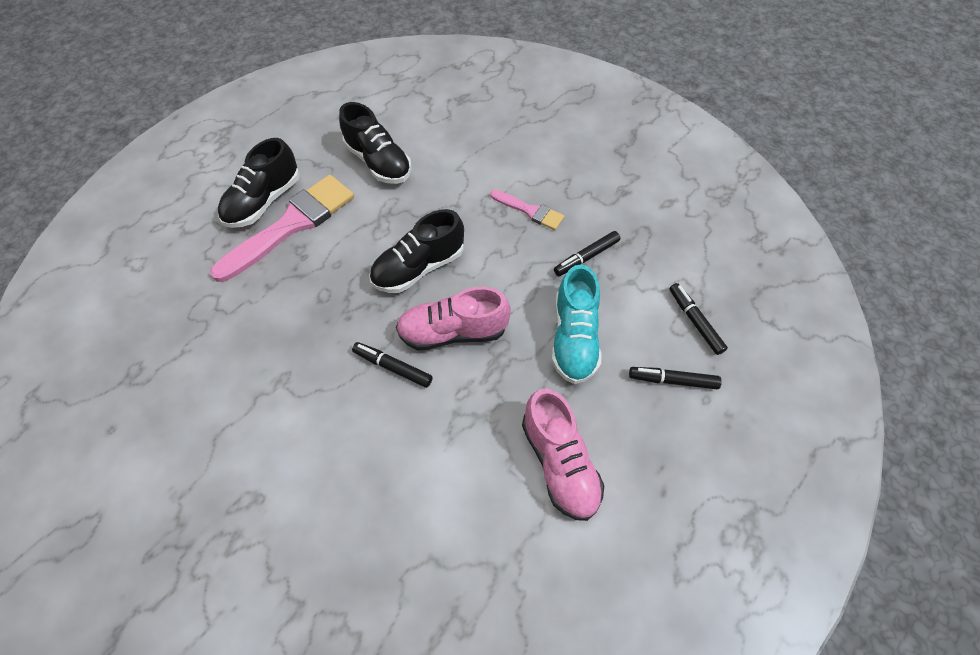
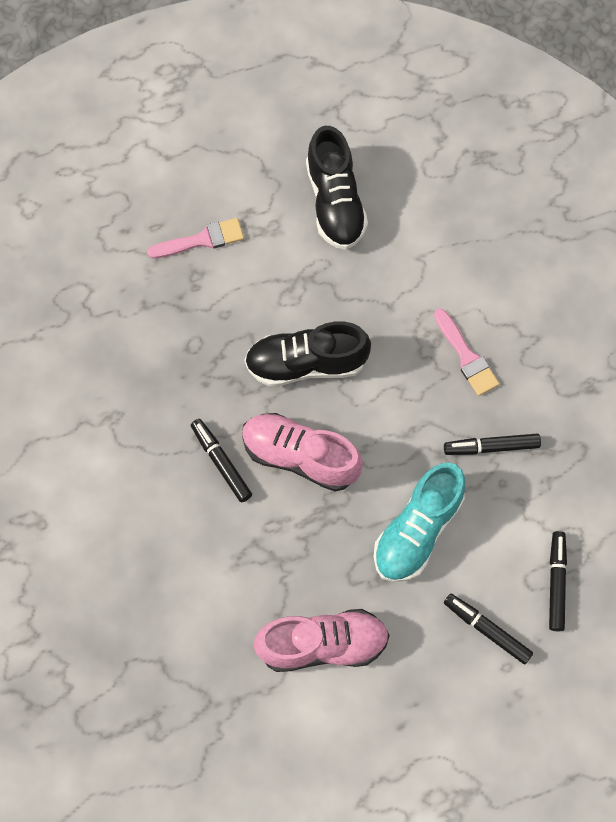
camera: 30 degrees right, 10 degrees up
pink brush [210,175,354,282] -> pink brush [147,218,244,258], size x0.51
black shoe [218,138,300,228] -> none
pink shoe [522,388,605,521] -> pink shoe turned 105 degrees counterclockwise [254,609,390,672]

